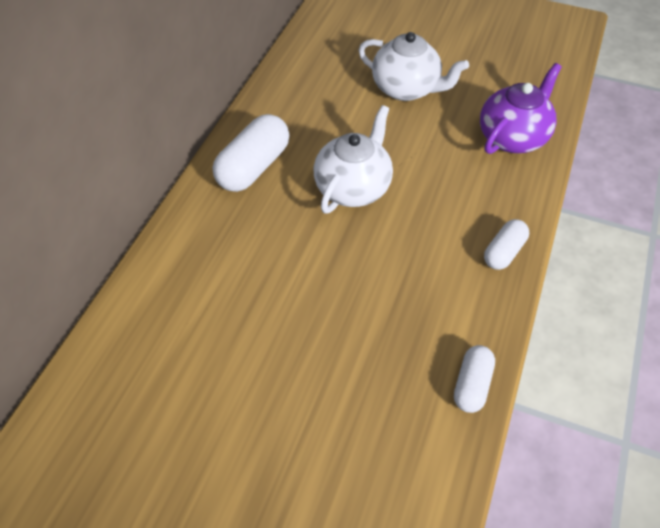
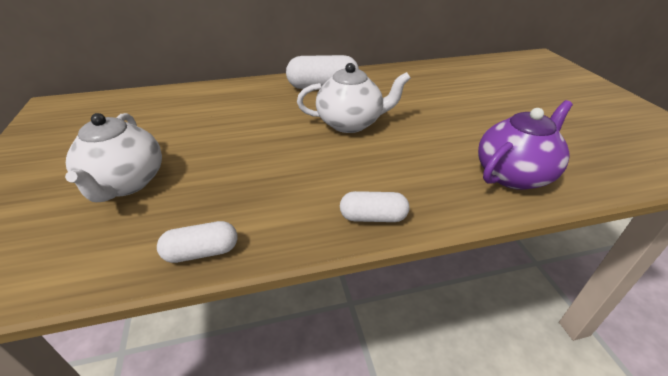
camera: 55 degrees right, 15 degrees down
white teapot [359,32,469,101] -> white teapot moved to [65,113,162,202]
purple teapot [480,63,562,154] -> purple teapot turned 45 degrees counterclockwise [478,100,573,190]

